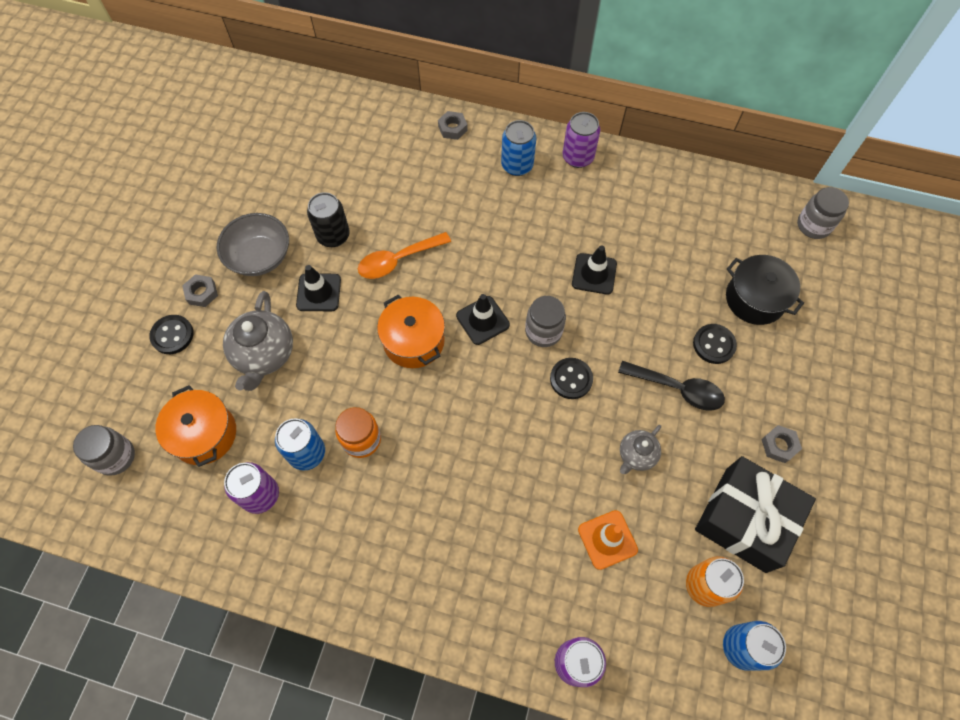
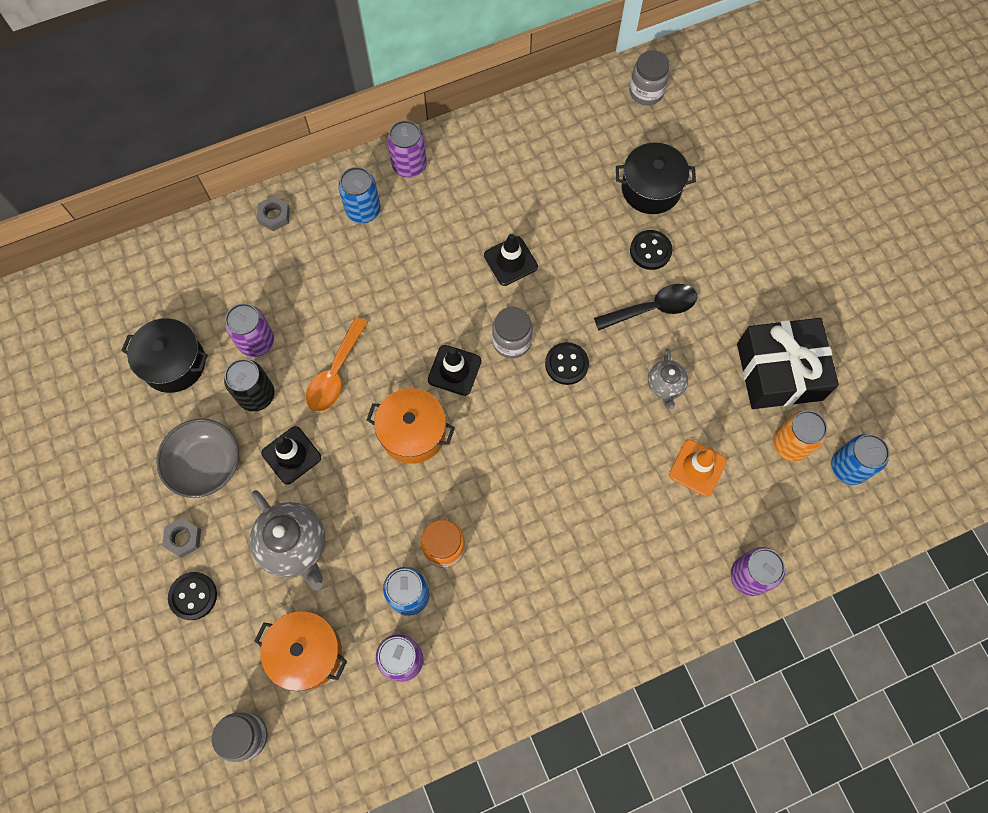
camera: 40 degrees left, 5 degrees up
grey nut [761,425,802,463] -> none
none -> black pot [121,318,208,393]
none -> purple can [225,303,274,357]

